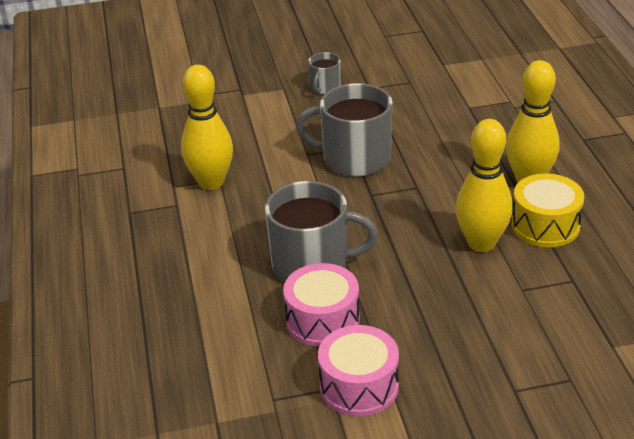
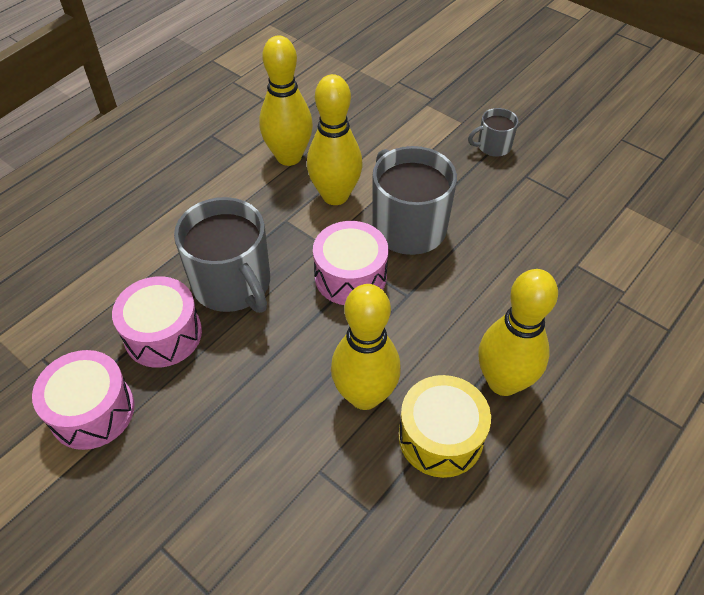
camera: 50 degrees right, 15 degrees up
none -> yellow bowling pin [307,74,362,205]
none -> pink drum [313,221,389,305]

